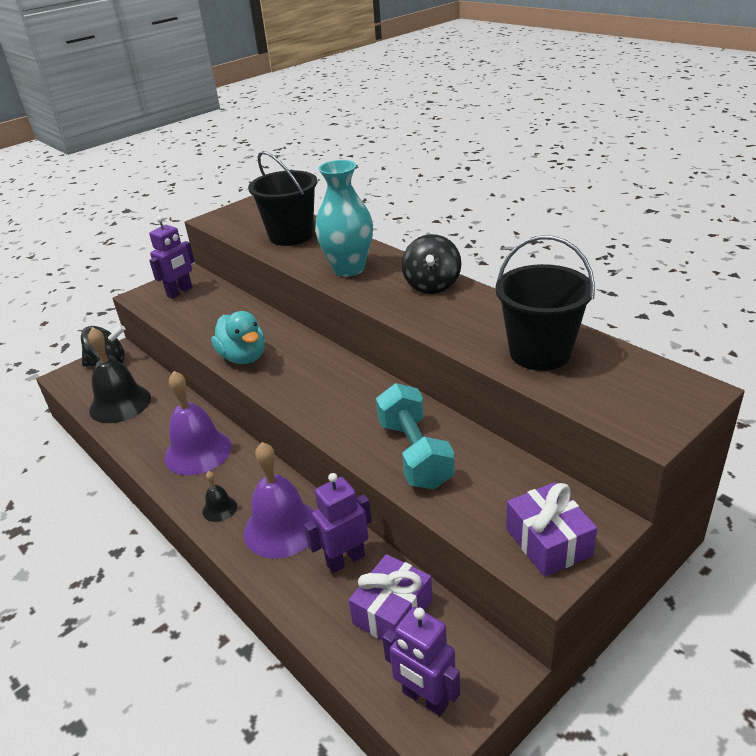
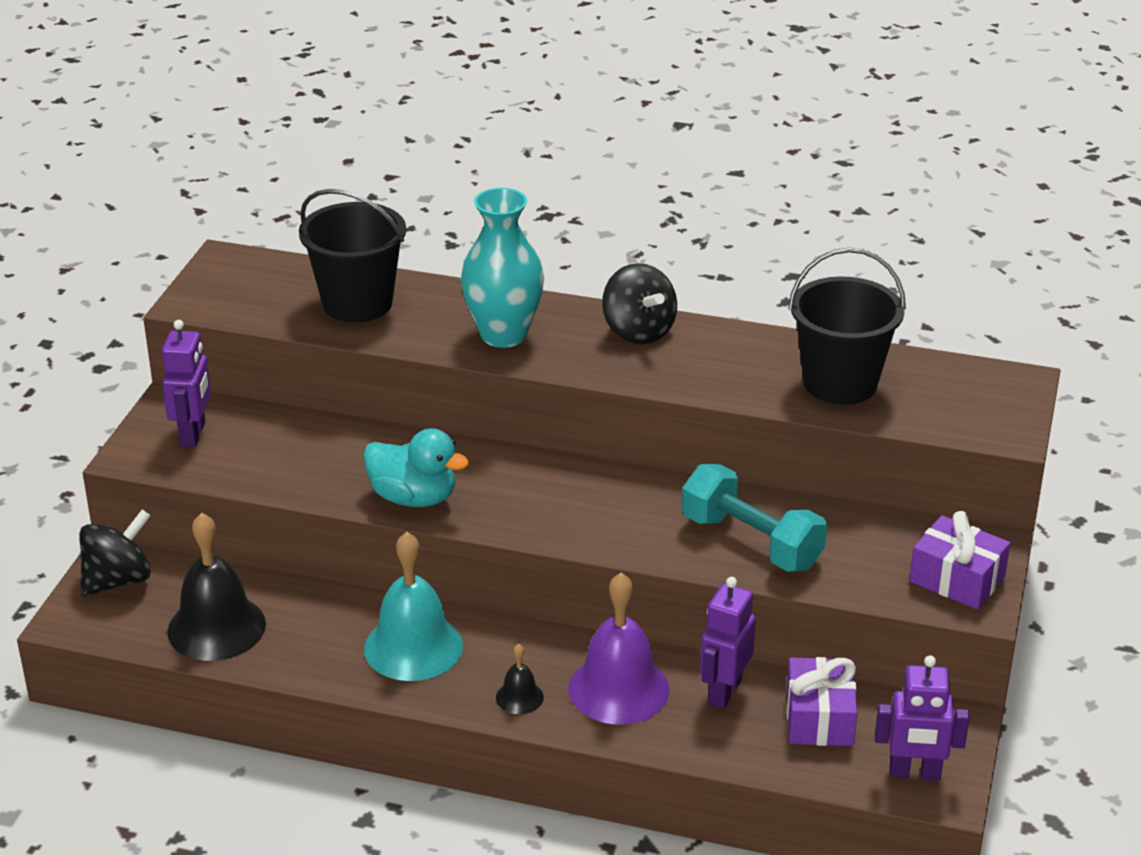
camera: 35 degrees left, 0 degrees up
purple bell [165,371,232,475] -> turquoise bell [364,532,463,681]

